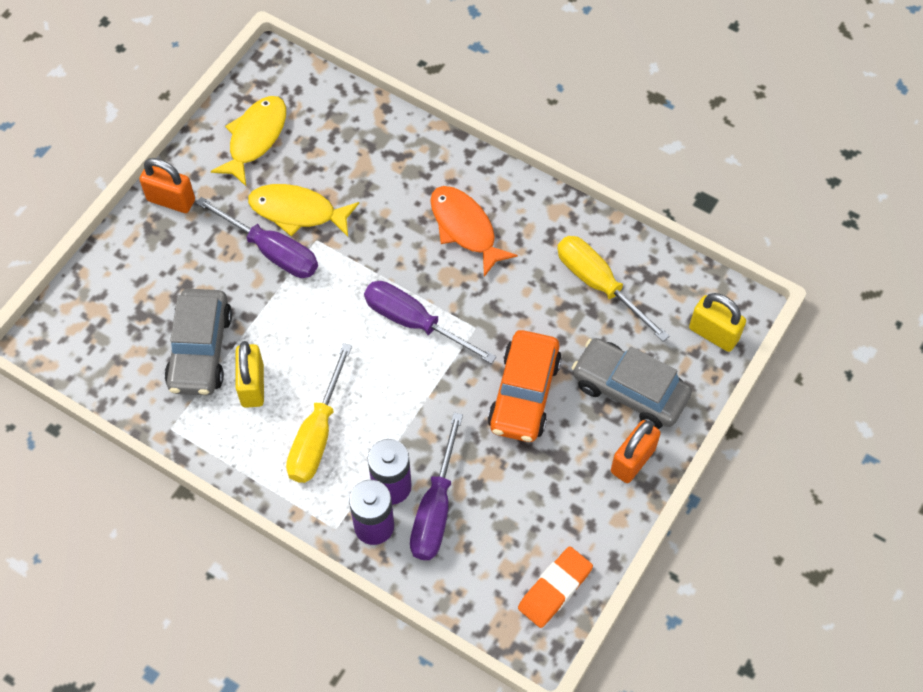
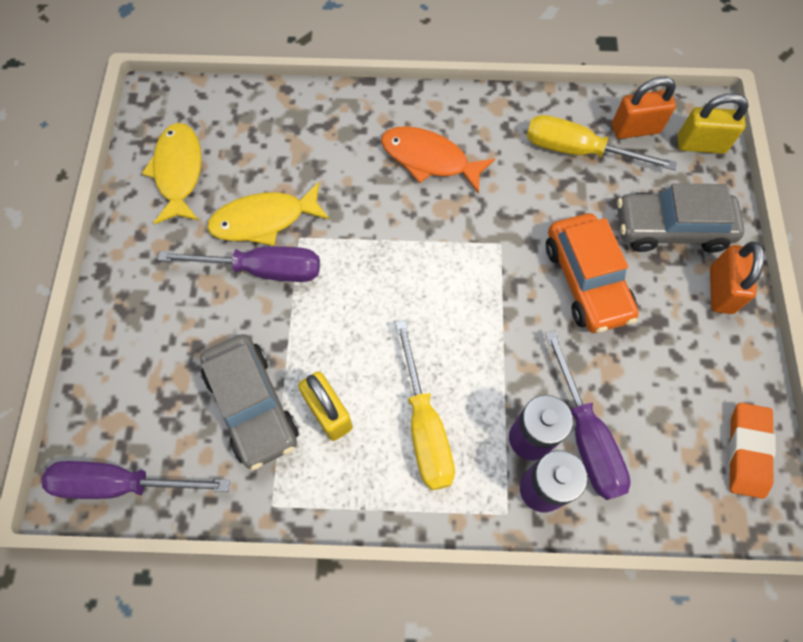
camera: 30 degrees left, 5 degrees up
orange padlock [139,158,195,213] -> orange padlock moved to [612,77,676,139]
purple screwdriver [364,281,496,364] -> purple screwdriver moved to [42,461,230,499]

